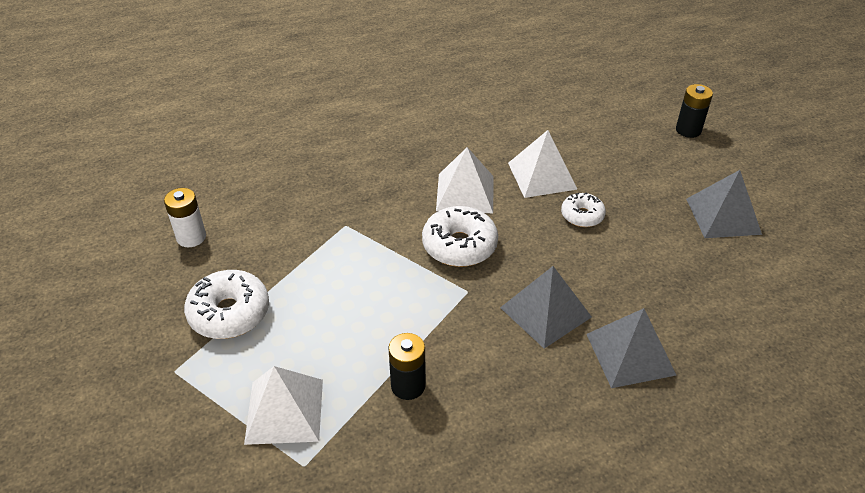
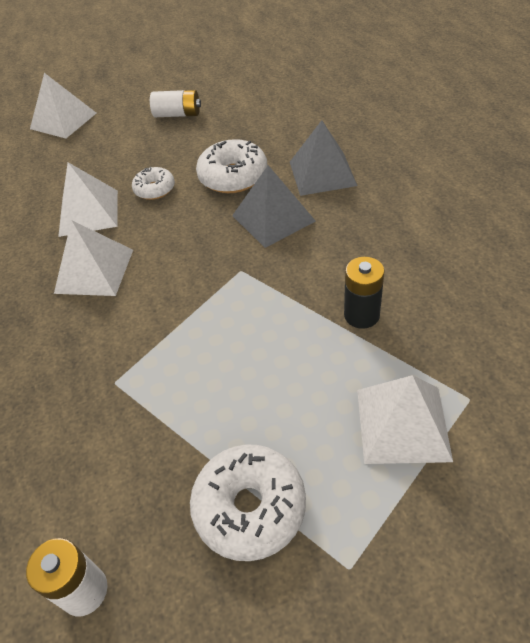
camera: 80 degrees left, 5 degrees up
white donut [422,206,498,267] -> white donut moved to [196,139,267,193]
black battery [676,84,713,138] -> white pyramid [30,73,96,139]
grey pyramid [686,170,762,238] -> white battery [150,90,201,117]

